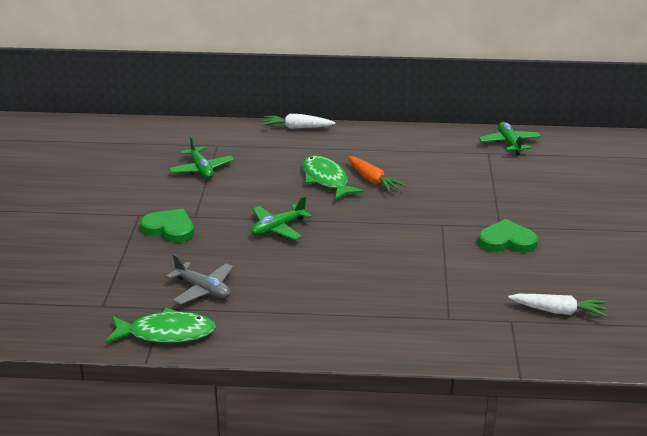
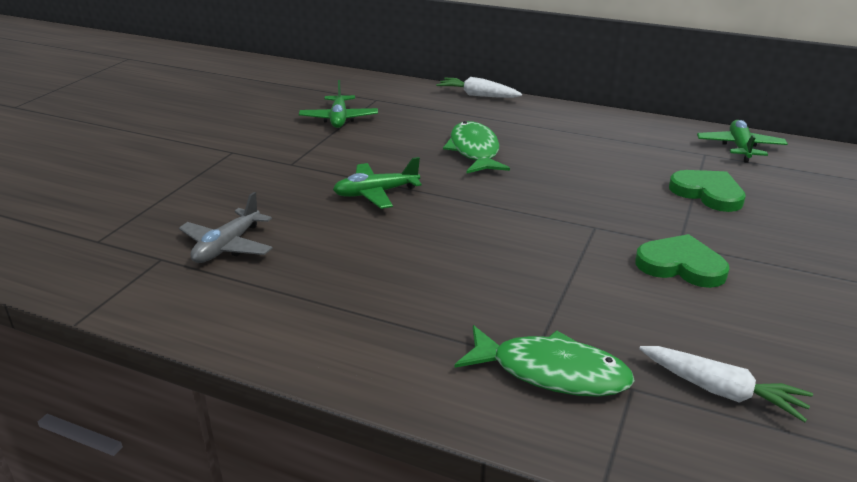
camera: 20 degrees right, 0 degrees up
green fish [106,308,216,343] -> green fish moved to [455,325,635,397]
green heart [140,209,194,243] -> green heart moved to [669,170,746,212]
grey plane [166,254,233,305] -> grey plane turned 60 degrees clockwise [179,192,273,263]
orange carrot [348,156,405,192] -> none

